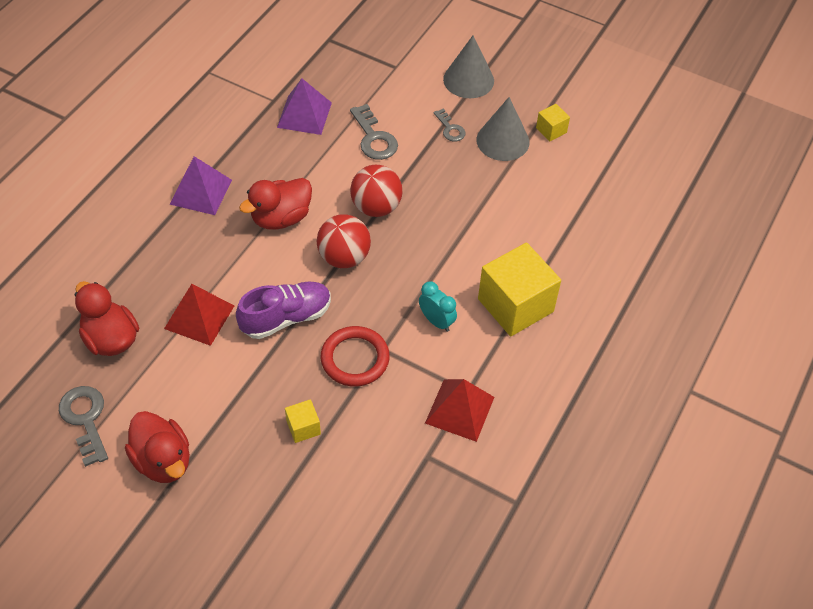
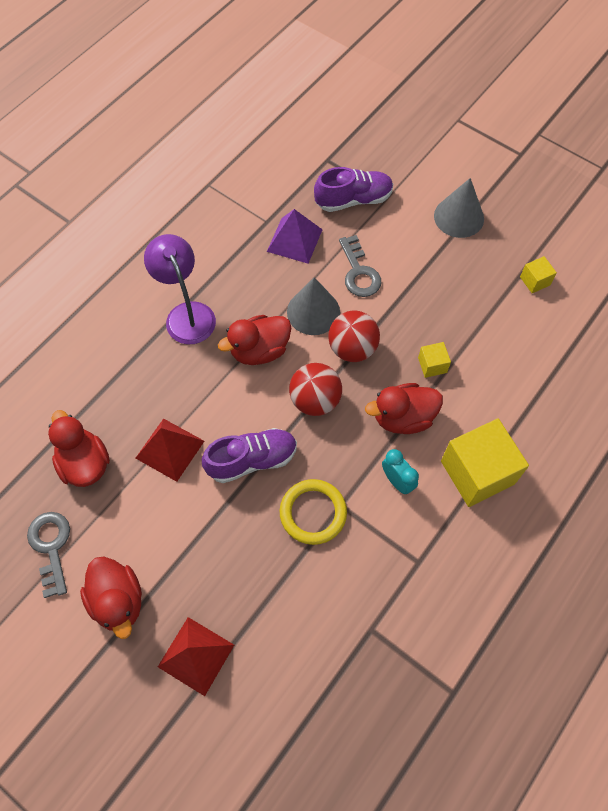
camera: 10 degrees right, 10 degrees up
purple pyramid [170,156,232,215] -> purple lamp [144,234,216,344]
yellow cube [285,399,321,443] -> yellow cube moved to [418,342,451,378]
red ring [321,326,390,386] -> yellow ring [280,479,347,545]
red pyramid [425,379,494,442] -> red pyramid moved to [158,617,234,696]
grey key [433,108,466,141] -> none
grey cone [476,97,530,161] -> grey cone moved to [287,277,340,335]
none -> purple shoe [314,167,393,212]
none -> red duck [365,383,443,434]

